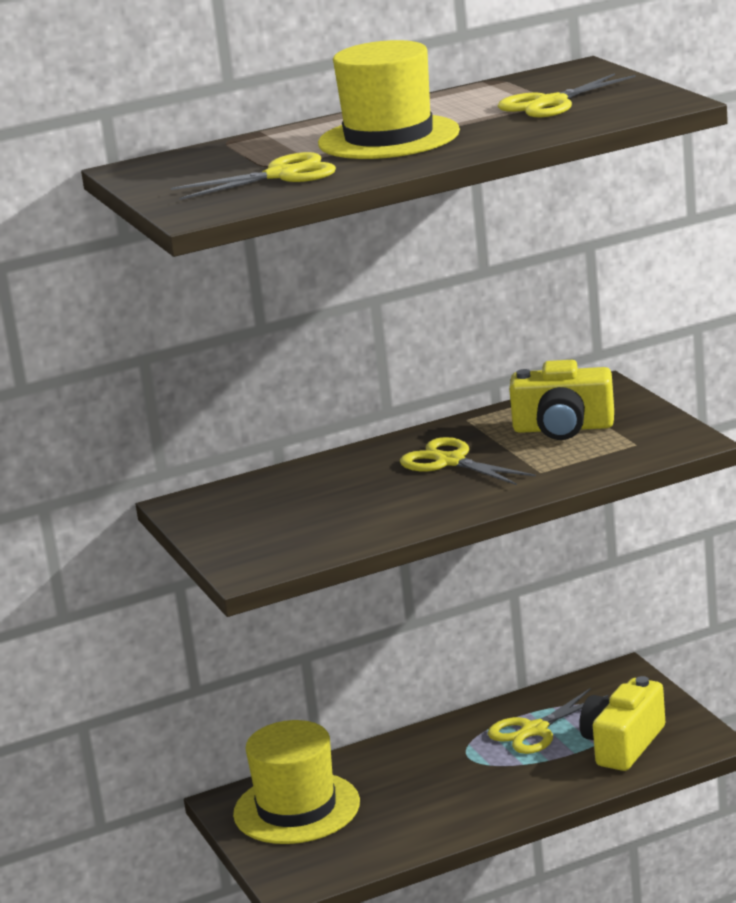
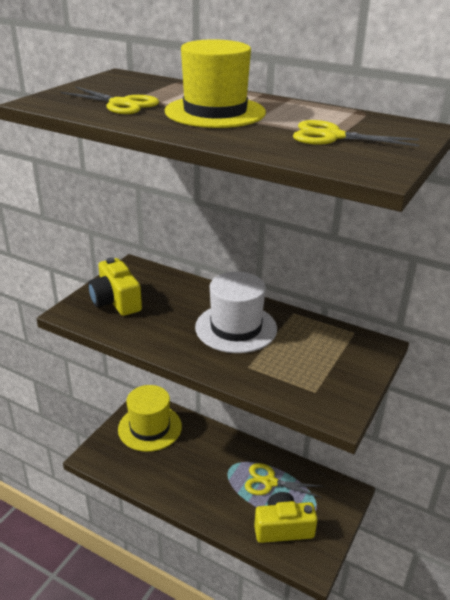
camera: 50 degrees right, 10 degrees up
yellow scissors [400,437,536,485] -> white hat [195,272,277,353]
yellow camera [509,360,614,440] -> yellow camera moved to [88,257,142,316]

